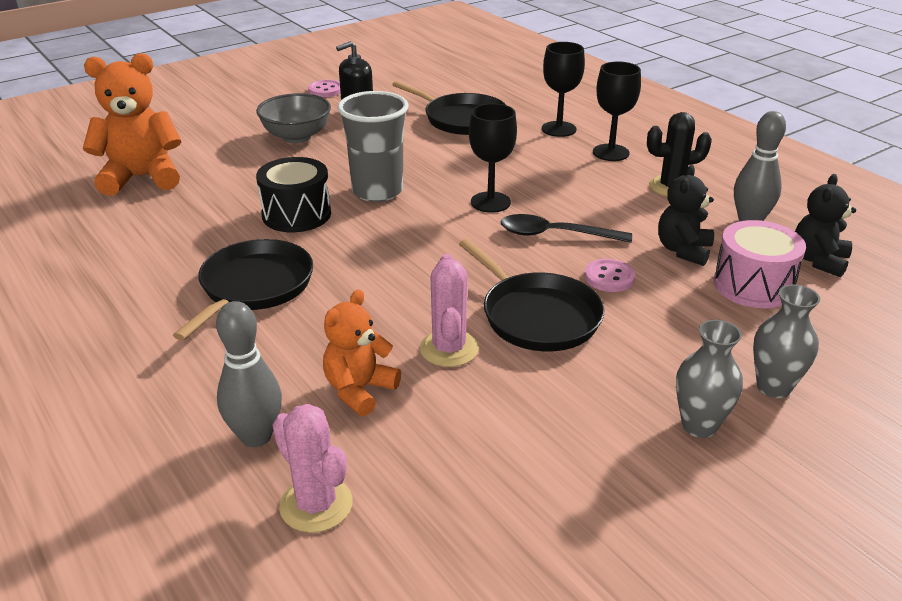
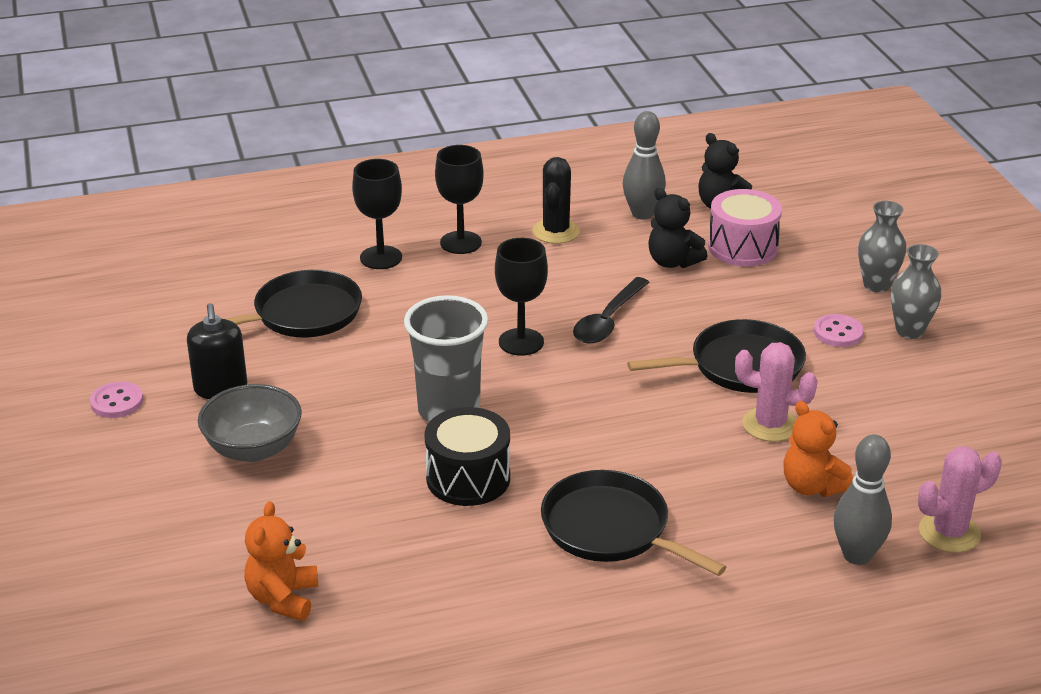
camera: 70 degrees left, 0 degrees up
orange teddy bear [83,53,181,196] -> orange teddy bear [244,501,318,621], size x0.62
pink button [584,259,635,292] -> pink button moved to [814,314,864,347]

